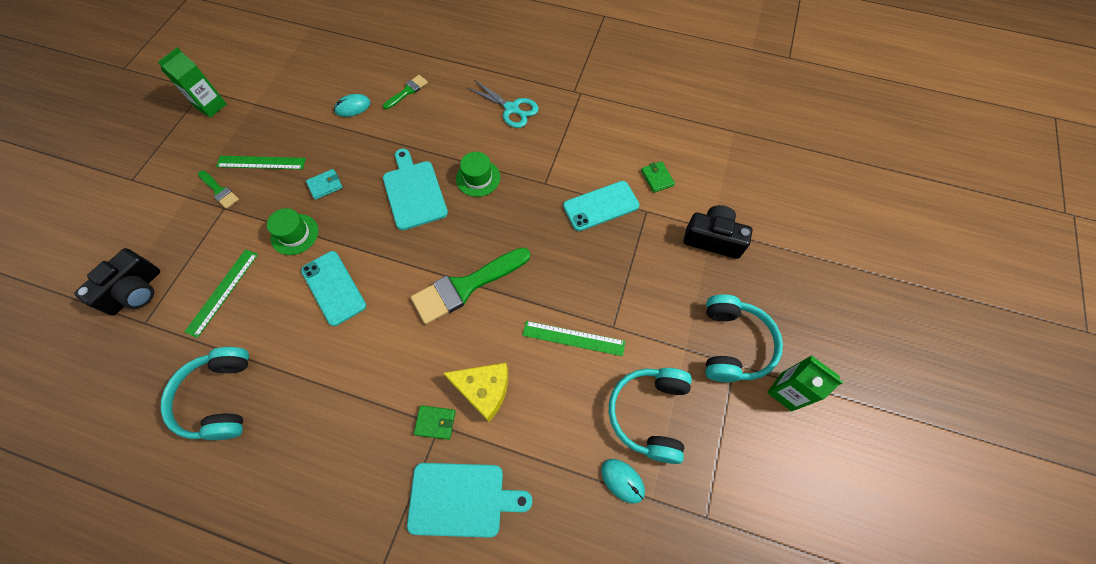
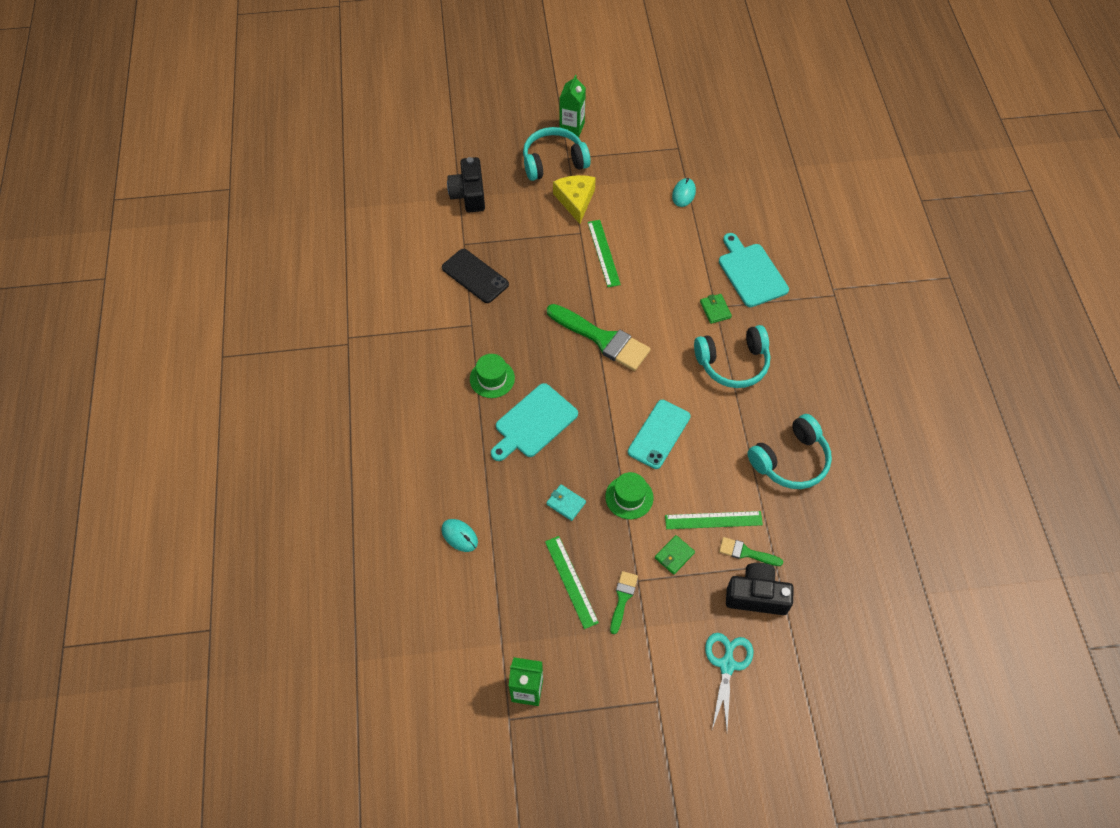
camera: 115 degrees left, 5 degrees down
green brush [383,75,428,109] -> green brush moved to [719,537,783,566]
yellow cheese [443,363,508,422] -> yellow cheese moved to [553,175,596,224]
turquoise scissors [468,80,539,128] -> turquoise scissors moved to [705,633,753,730]
turquoise phone [563,181,640,231] -> black phone [442,249,509,303]
turquoise headphones [609,368,692,464] -> turquoise headphones moved to [694,325,770,388]
green wallet [641,161,675,193] -> green wallet moved to [655,535,695,575]

